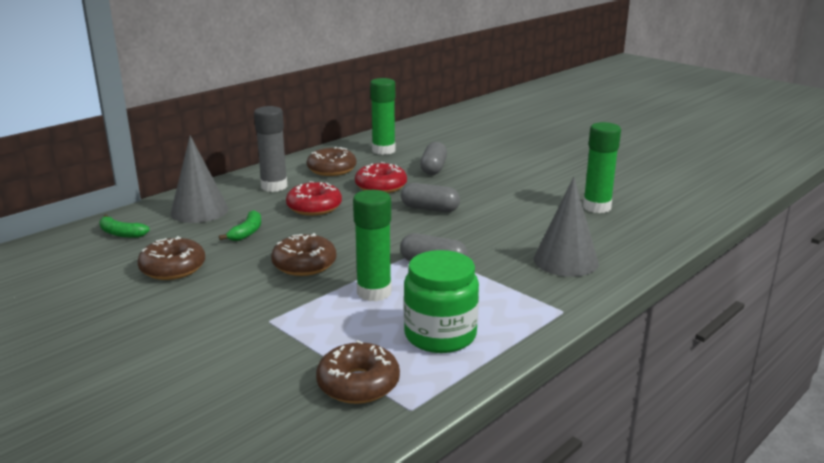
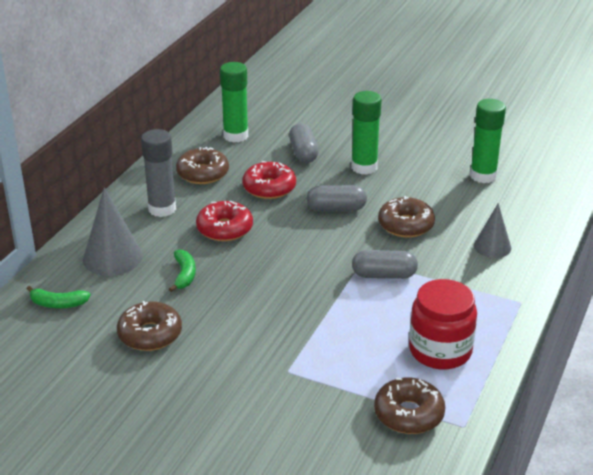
camera: 20 degrees left, 10 degrees up
brown donut [271,233,336,276] -> brown donut moved to [378,196,435,238]
green glue stick [353,190,392,301] -> green glue stick moved to [351,91,382,175]
green jar [404,250,479,353] -> red jar [409,279,477,369]
grey cone [534,177,599,277] -> grey cone [474,203,511,258], size x0.64

